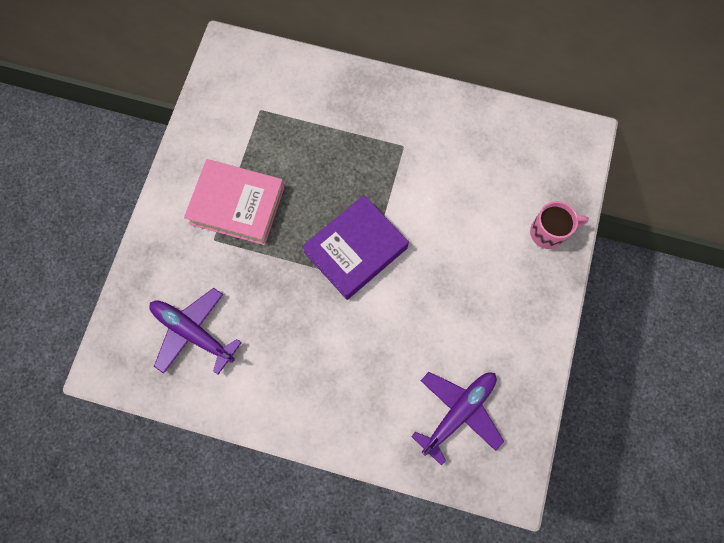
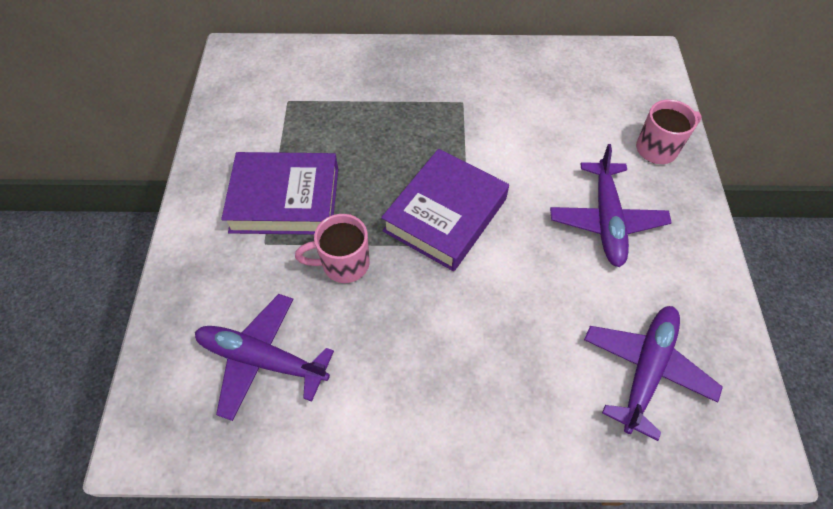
camera: 15 degrees left, 15 degrees down
pink book [184,159,285,245] -> purple book [221,152,338,235]
none -> pink mug [295,214,370,283]
none -> purple plane [550,144,672,267]

